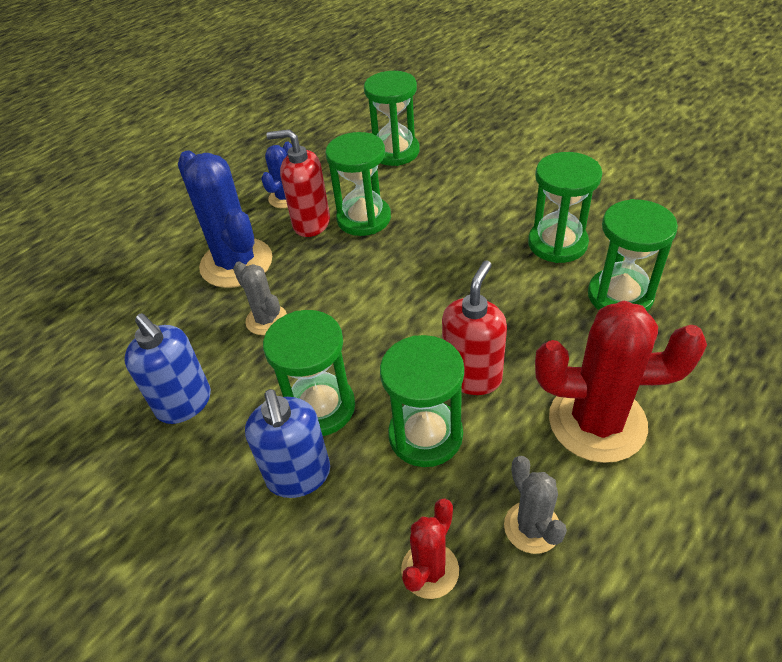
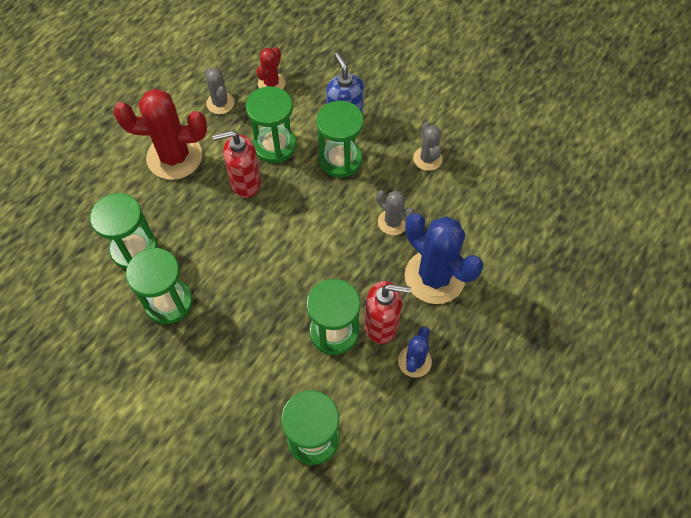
camera: 170 degrees right, 15 degrees up
blue soap dispenser [124,313,211,424] -> grey cactus [413,122,443,171]
red soap dispenser [442,261,507,395] -> red soap dispenser turned 60 degrees clockwise [213,130,261,198]

